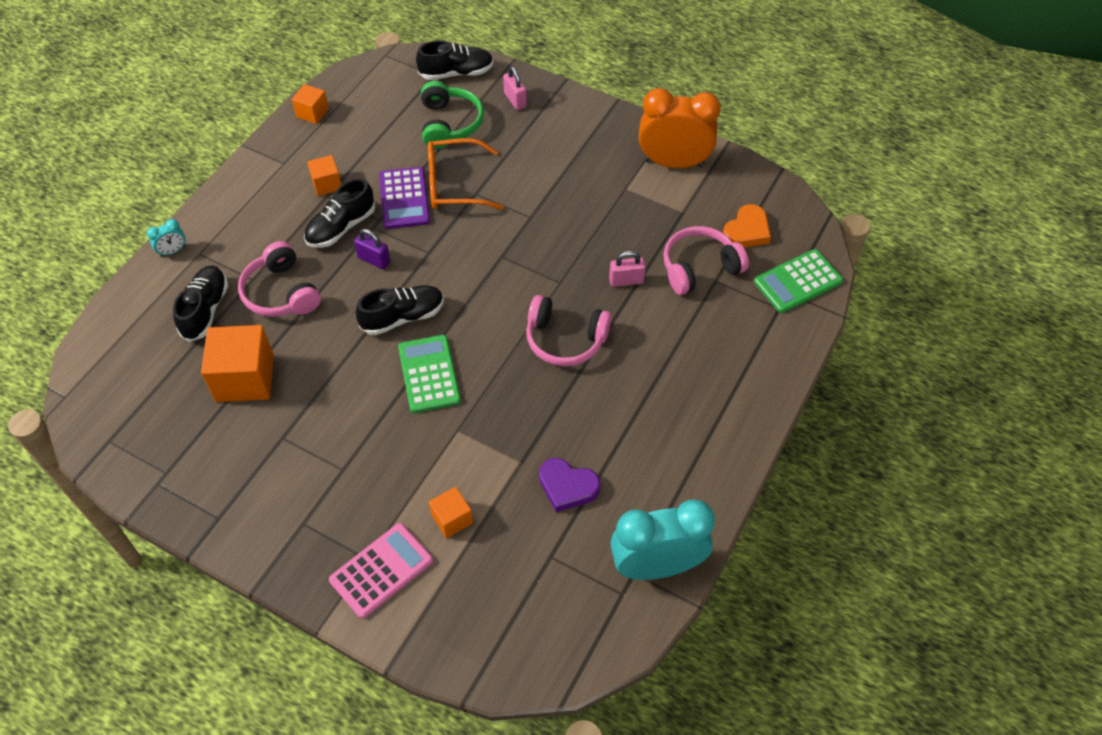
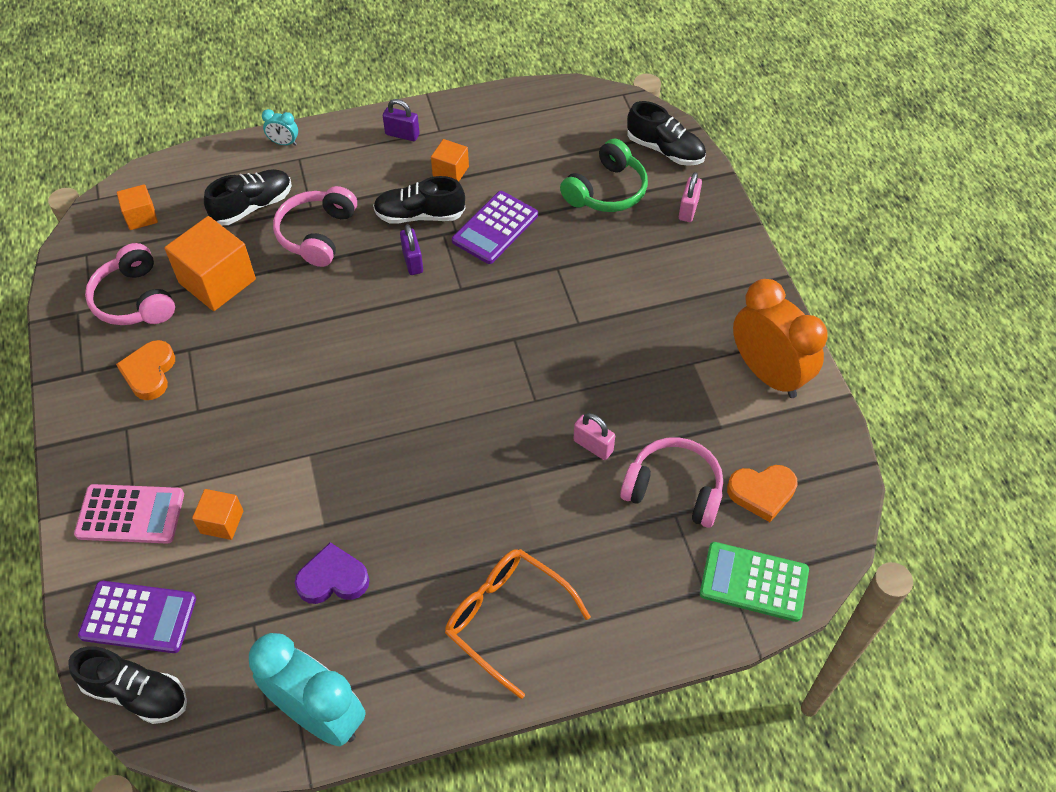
camera: 45 degrees right, 0 degrees up
orange cube [292,84,329,124] -> orange cube moved to [117,184,158,230]
black shoe [356,285,444,335] -> black shoe moved to [68,646,187,724]
green calculator [398,335,461,413] -> none
orange glasses [428,138,504,210] -> orange glasses moved to [445,549,591,699]
pink headphones [526,295,612,366] -> pink headphones moved to [85,243,175,325]
purple heart [539,458,600,512] -> purple heart turned 105 degrees clockwise [295,542,369,604]
none -> purple calculator [78,581,196,653]
none -> orange heart [116,340,175,400]
none -> purple padlock [383,99,420,141]

